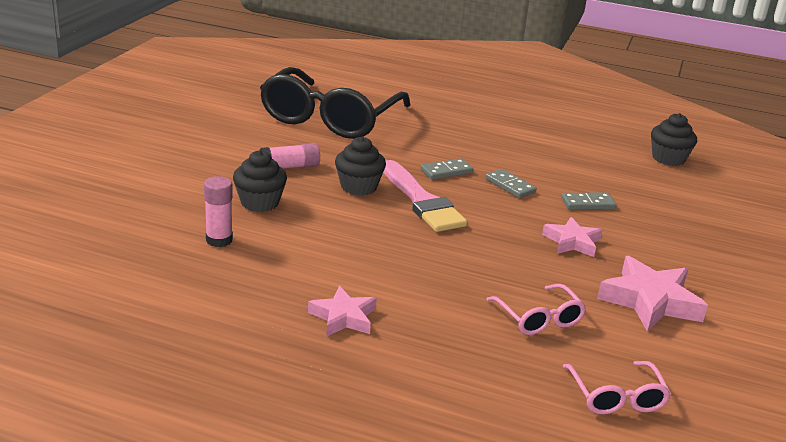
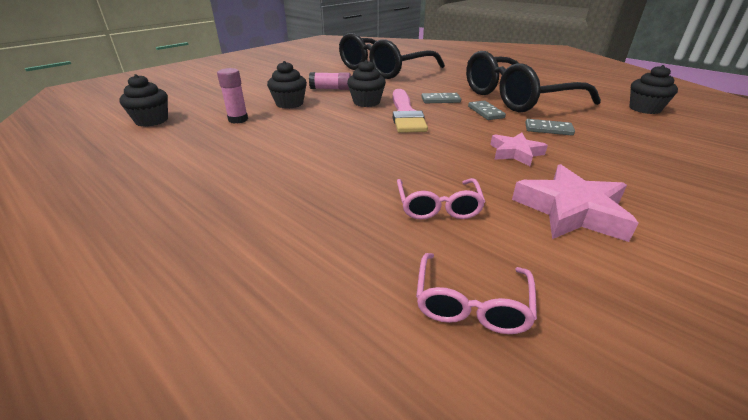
camera: 25 degrees right, 5 degrees up
pink star [308,286,377,337] -> none
none -> black cupcake [119,74,168,127]
none -> black glasses [466,51,601,112]

